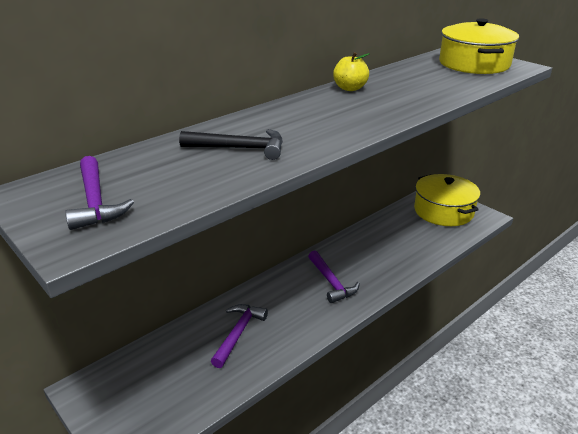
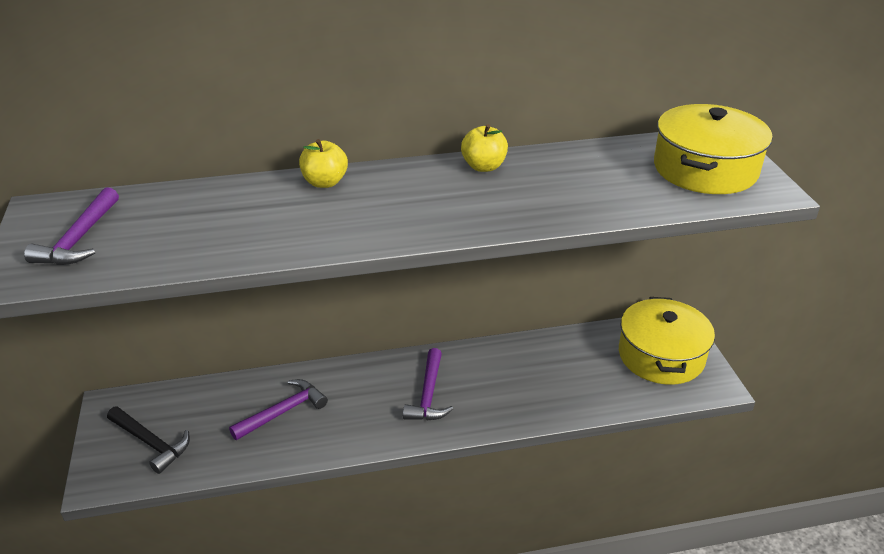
camera: 30 degrees right, 5 degrees up
black hammer [179,129,283,160] -> black hammer moved to [107,406,190,474]
none -> yellow apple [299,139,348,188]

